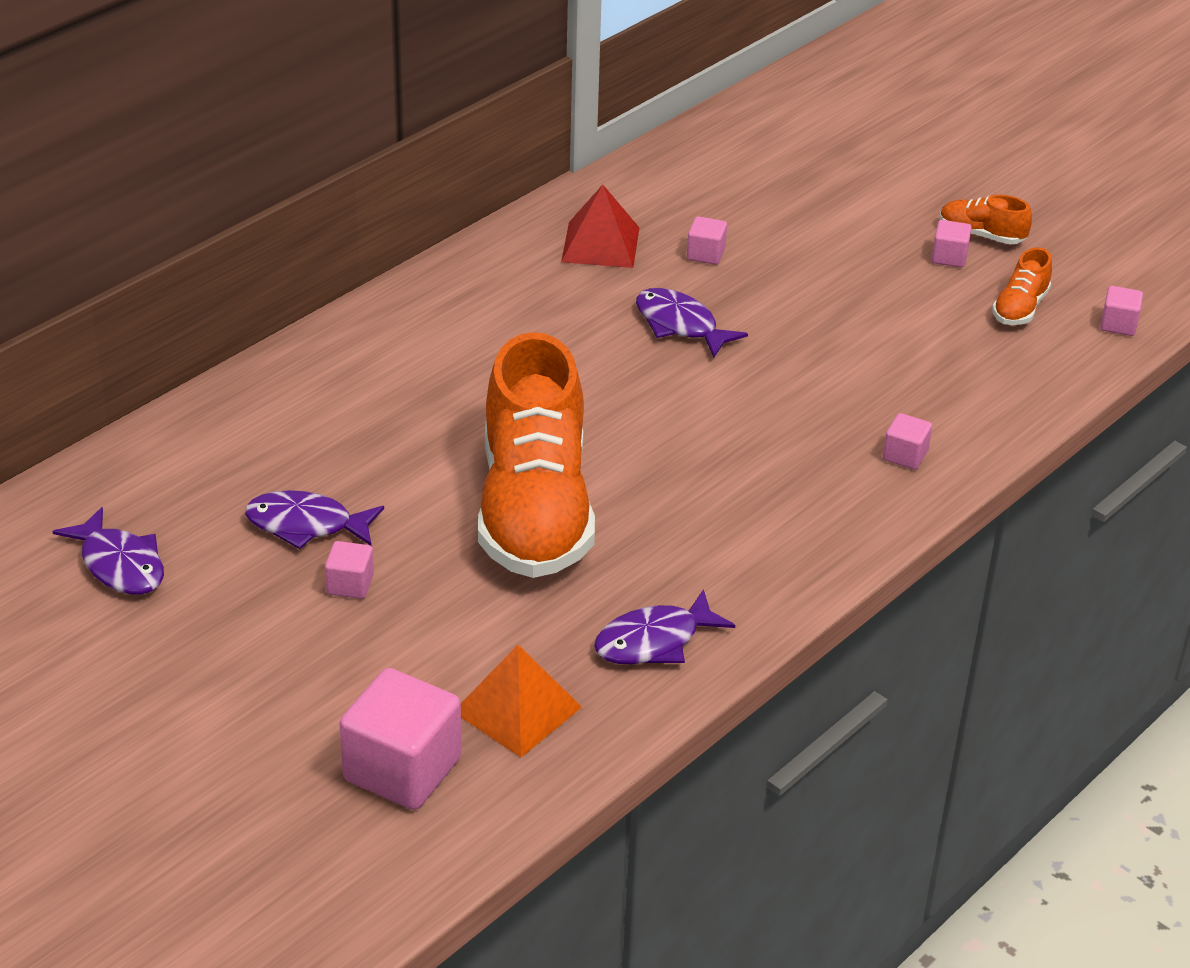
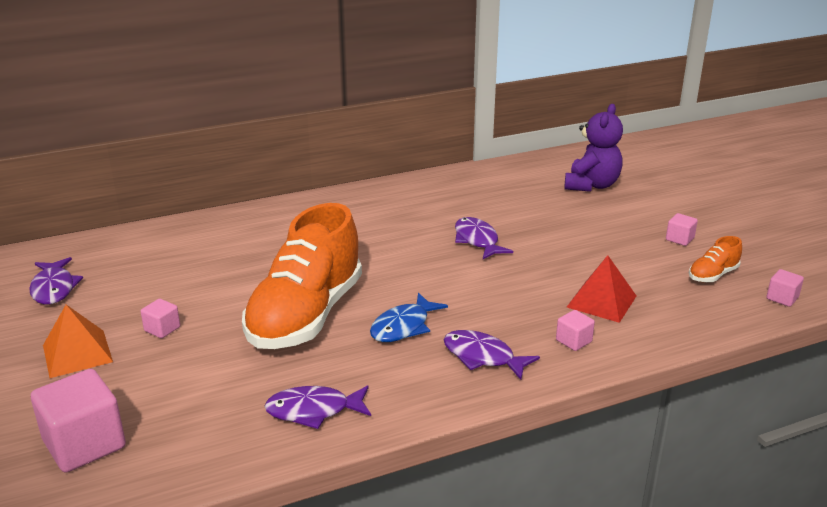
camera: 25 degrees right, 10 degrees down
purple fish [245,490,384,549] -> purple fish moved to [444,330,540,380]
orange pyramid [461,645,582,757] -> orange pyramid moved to [43,305,113,378]
red pyramid [561,185,639,268] -> red pyramid moved to [567,255,636,323]
pink cube [687,216,727,265] -> none
orange shoe [940,195,1032,245] -> none
none -> blue fish [370,293,448,342]
none -> purple teddy bear [564,104,623,192]

